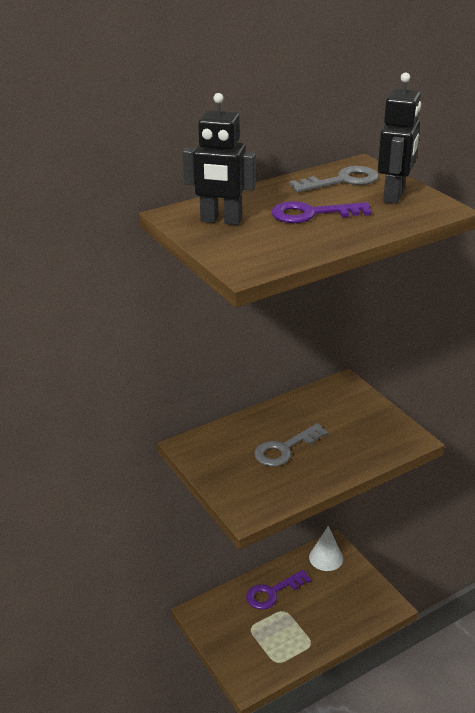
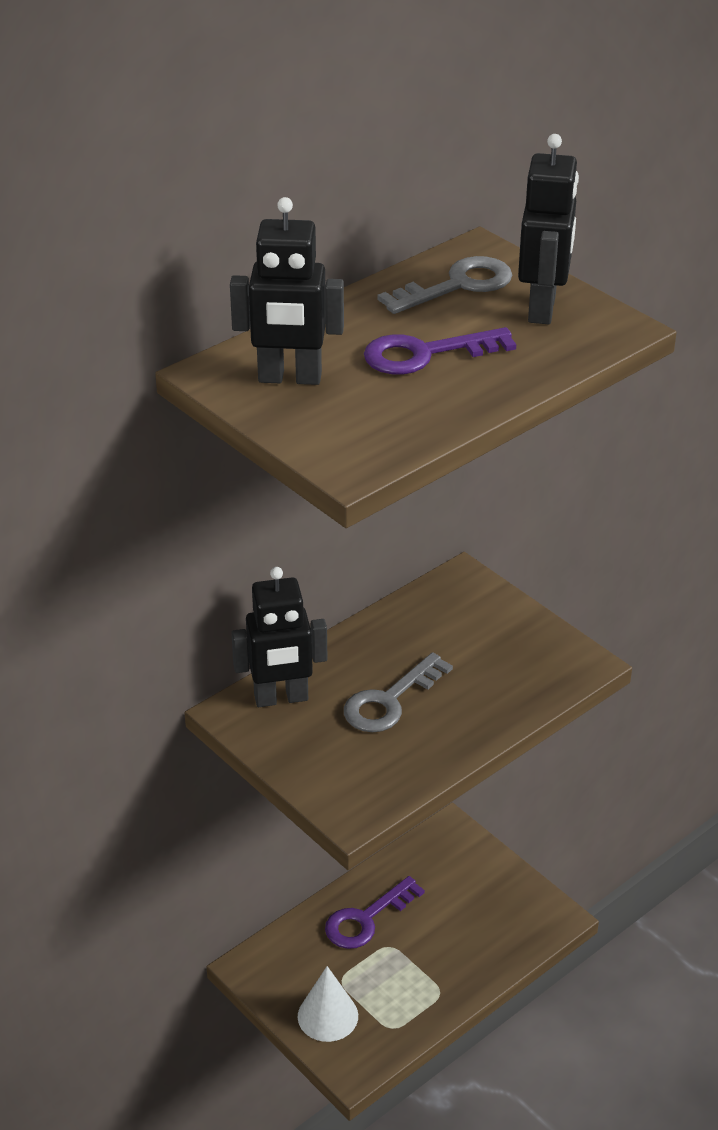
camera: 10 degrees left, 5 degrees up
white cone [309,526,343,571] -> white cone moved to [298,966,358,1042]
none -> black robot [231,567,327,707]

